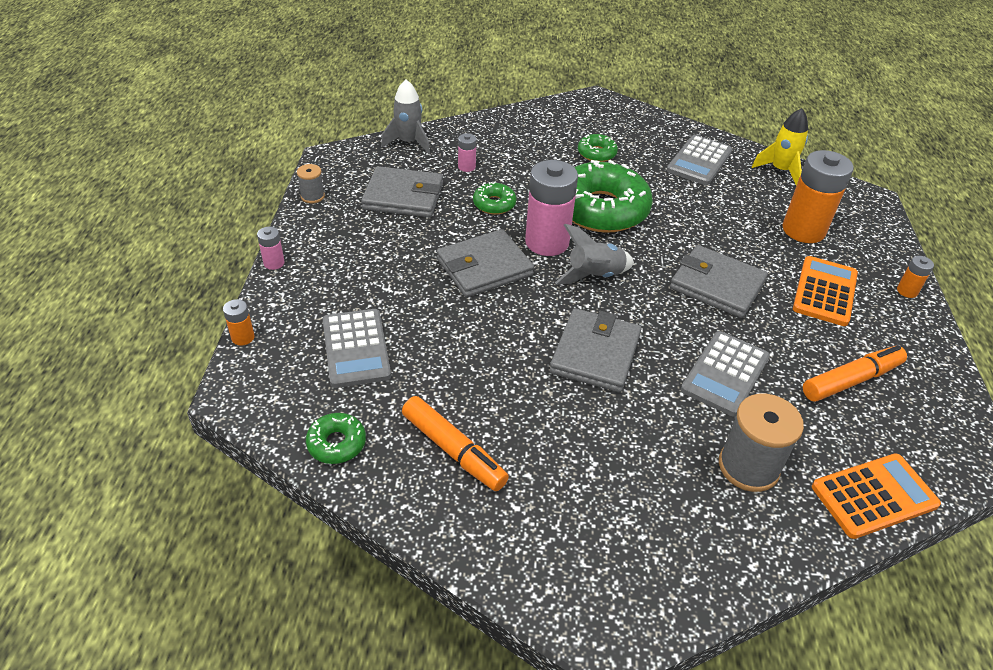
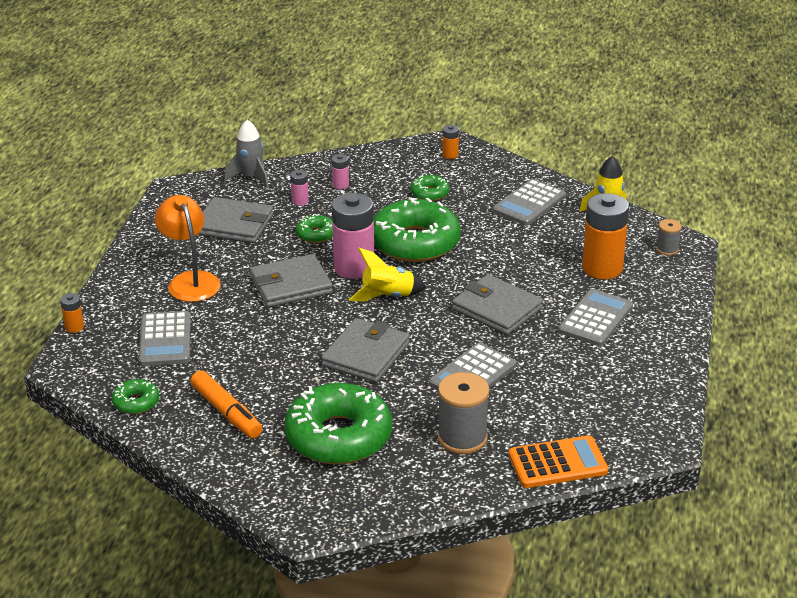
camera: 10 degrees right, 10 degrees down
pink battery [257,227,285,270] -> pink battery moved to [332,154,349,189]
grey spool [297,164,325,203] -> grey spool moved to [656,219,682,255]
grey rocket [555,224,634,284] -> yellow rocket [349,248,426,302]
orange calculator [793,256,858,326] -> grey calculator [558,289,633,346]
orange marker [803,345,907,402] -> none
orange battery [897,256,934,298] -> orange battery moved to [442,125,459,159]
none -> orange lamp [155,195,221,302]
none -> green donut [284,383,392,465]

